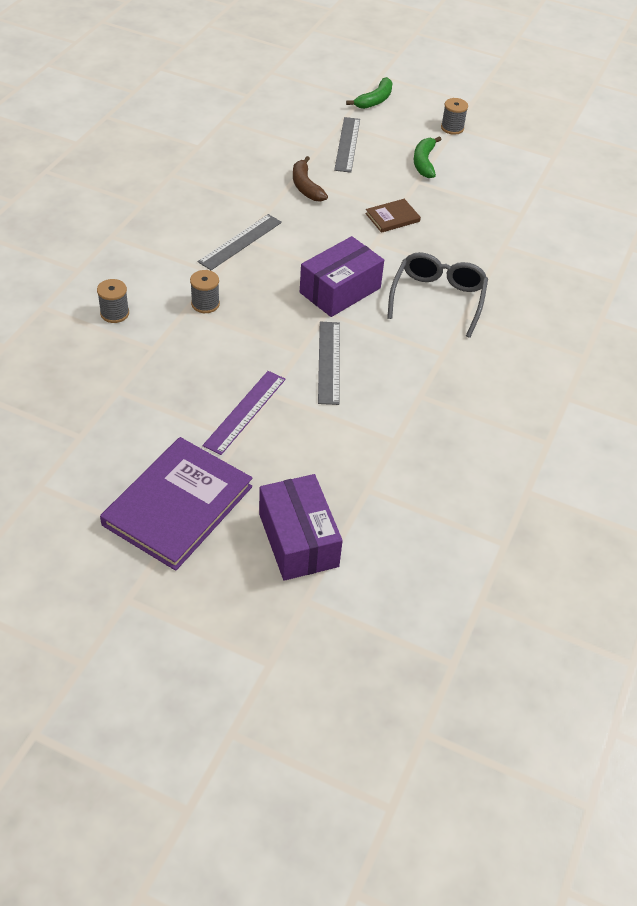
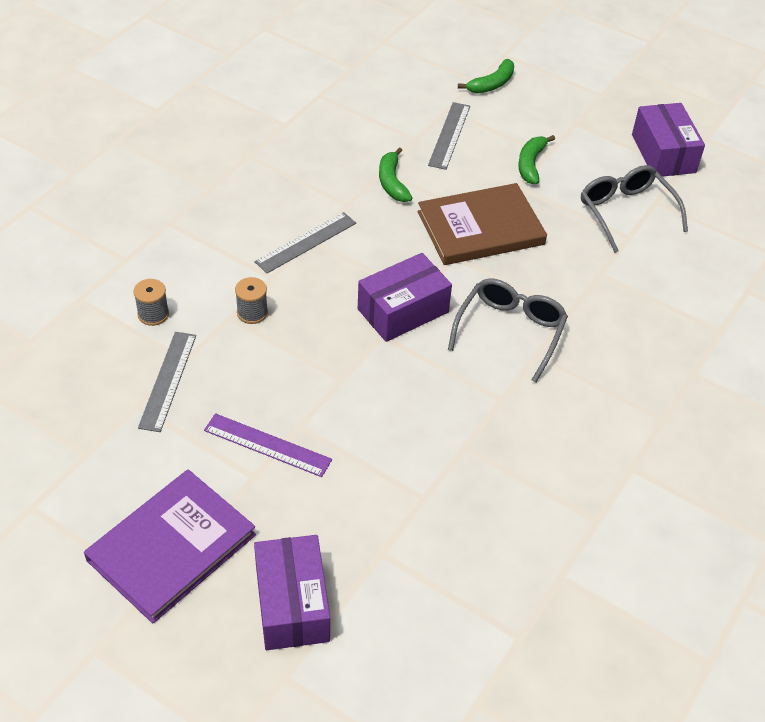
camera: 10 degrees right, 0 degrees up
purple ruler [203,371,286,455] -> purple ruler turned 75 degrees clockwise [204,413,332,477]
brown banana [293,156,328,202] -> green banana [379,147,412,202]
grey ruler [318,322,340,405] -> grey ruler moved to [138,332,196,432]
brown book [365,199,421,233] -> brown book [418,183,547,265], size x2.15
grey spool [441,98,468,135] -> none
none -> grey glasses [581,165,688,253]
none -> purple box [632,103,705,177]

